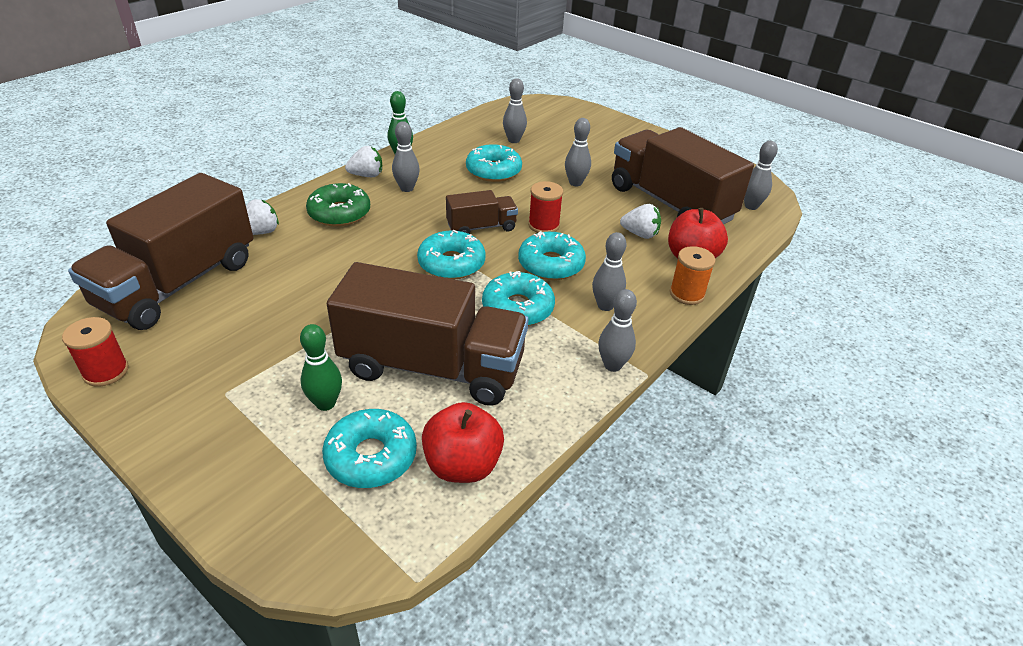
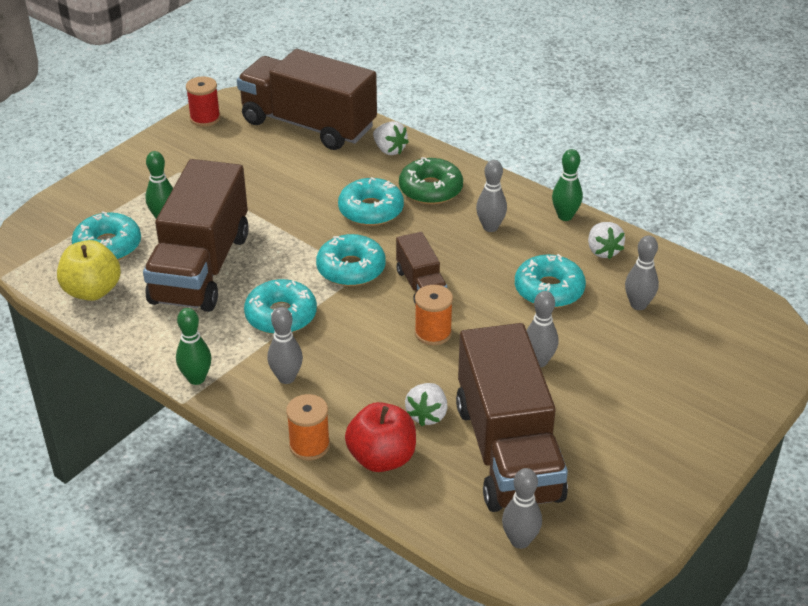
camera: 90 degrees right, 0 degrees up
white strawberry [345,146,382,177] -> white strawberry moved to [588,222,625,259]
red apple [422,402,504,483] -> yellow apple [57,240,121,301]
turquoise donut [518,231,586,280] -> turquoise donut moved to [338,177,404,226]
red spool [528,181,563,233] -> orange spool [415,285,453,345]
grey bowling pin [598,289,637,372] -> green bowling pin [176,308,212,385]
brown truck [612,127,754,224] -> brown truck turned 120 degrees clockwise [456,323,568,512]

